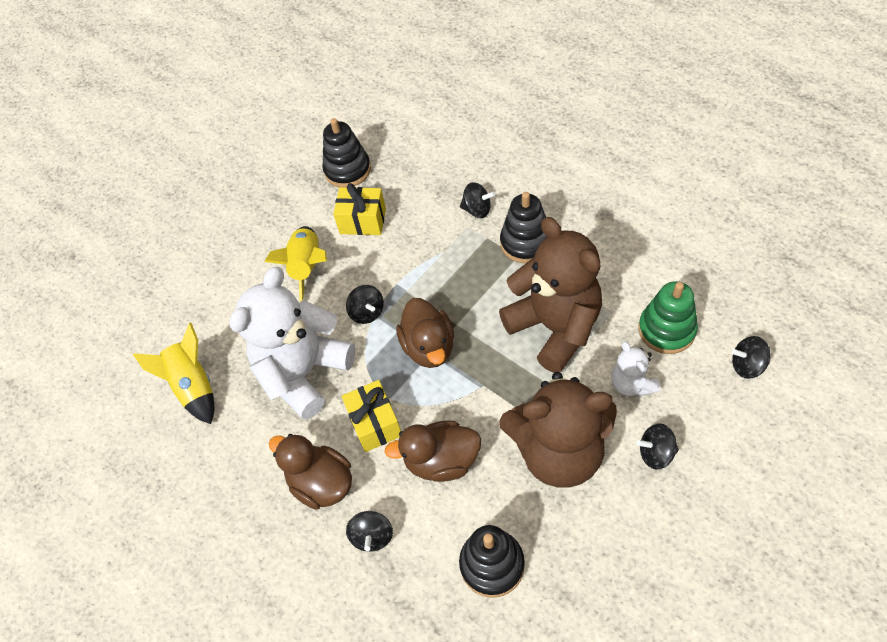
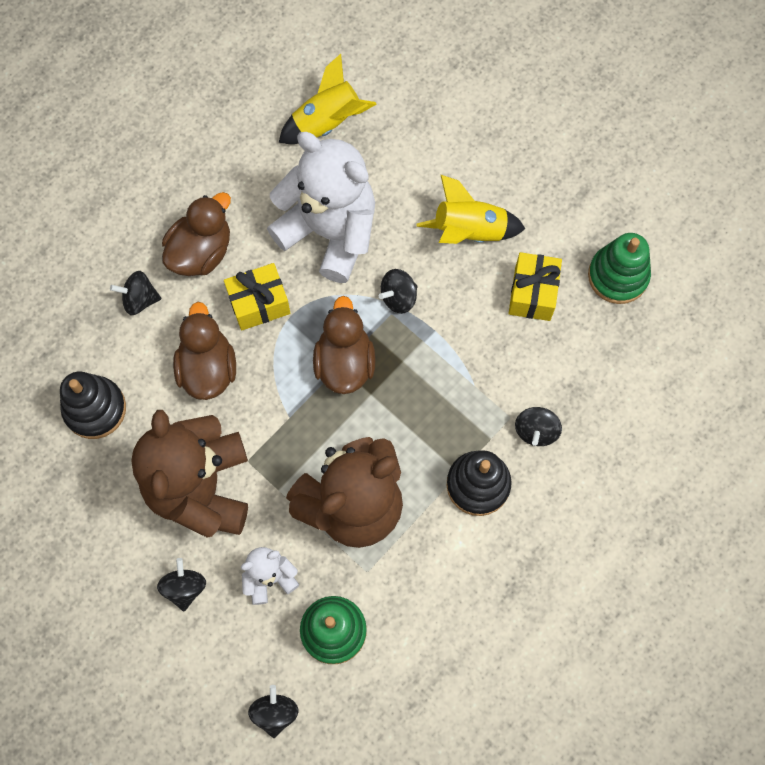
camera: 85 degrees right, 15 degrees up
black stacking toy [322,118,371,187] -> green stacking toy [588,233,651,304]
brown duck [396,298,454,368] -> brown duck turned 105 degrees clockwise [313,296,376,394]

